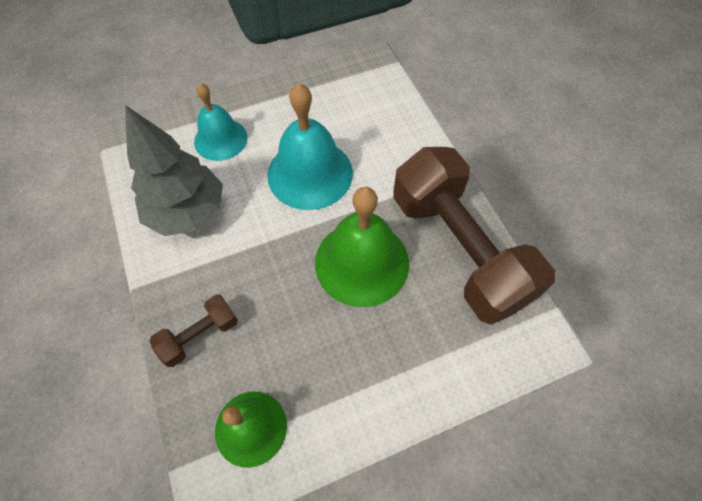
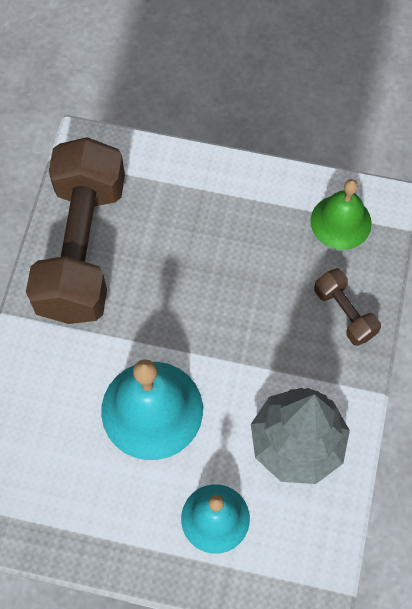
camera: 145 degrees left, 5 degrees up
brown dumbbell [149,295,238,367] -> brown dumbbell turned 60 degrees clockwise [314,268,381,346]
green bell [315,187,409,307] -> none

